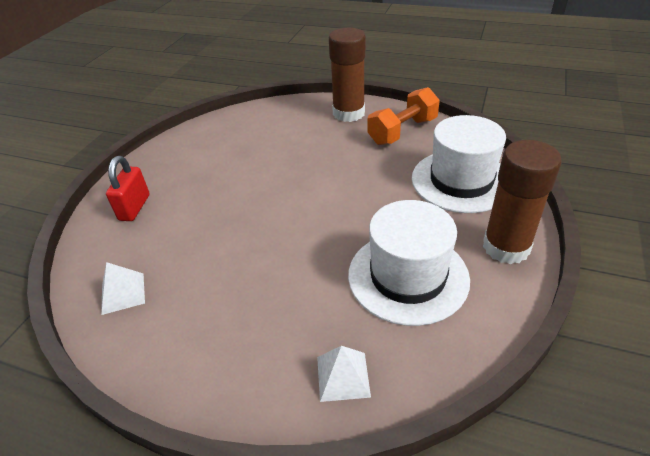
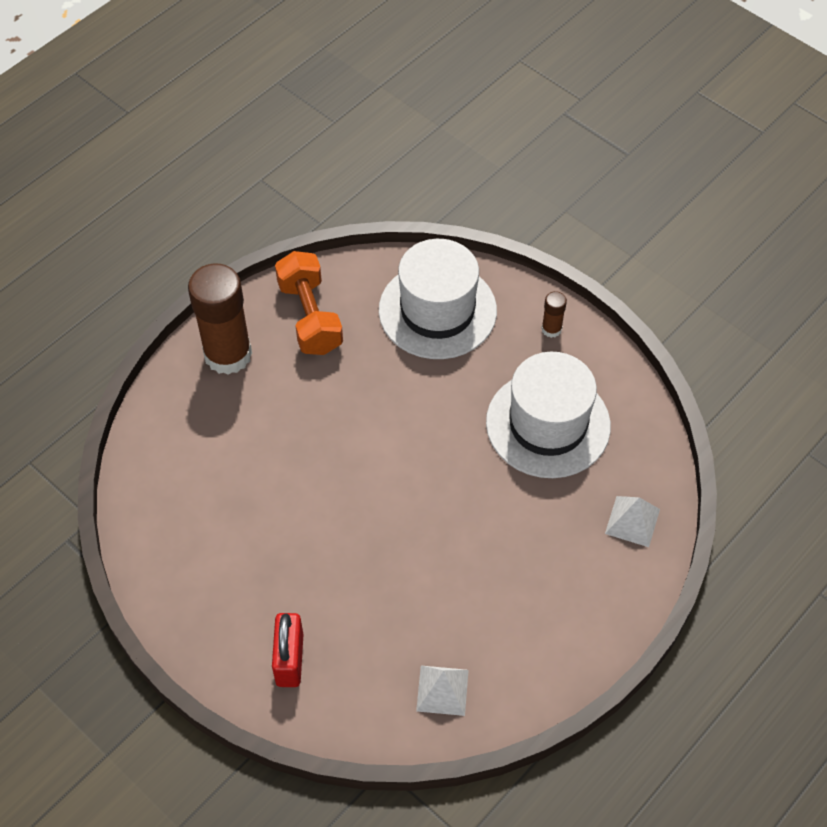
camera: 70 degrees left, 15 degrees up
red padlock [106,156,150,221] -> red padlock turned 60 degrees clockwise [272,613,303,687]
brown glue stick [483,140,562,264] -> brown glue stick [541,291,567,338], size x0.43

